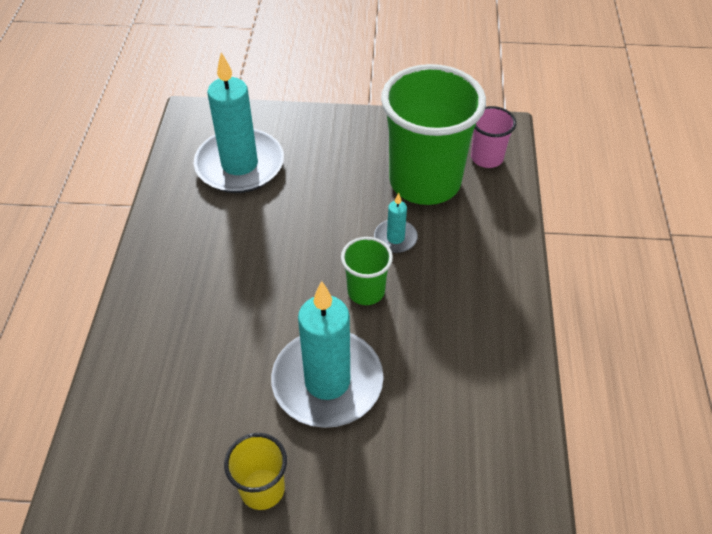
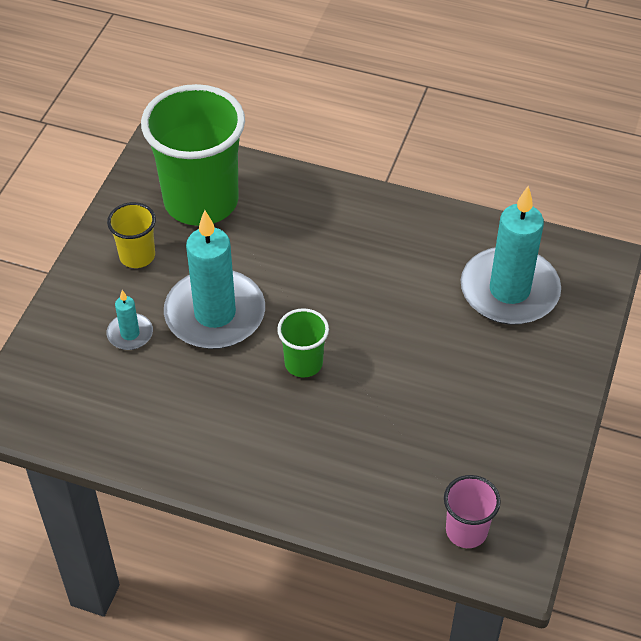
camera: 105 degrees right, 0 degrees up
turquoise candle [374,193,418,253] -> turquoise candle moved to [107,290,153,350]
green cup [381,64,486,205] -> green cup moved to [141,84,245,226]

